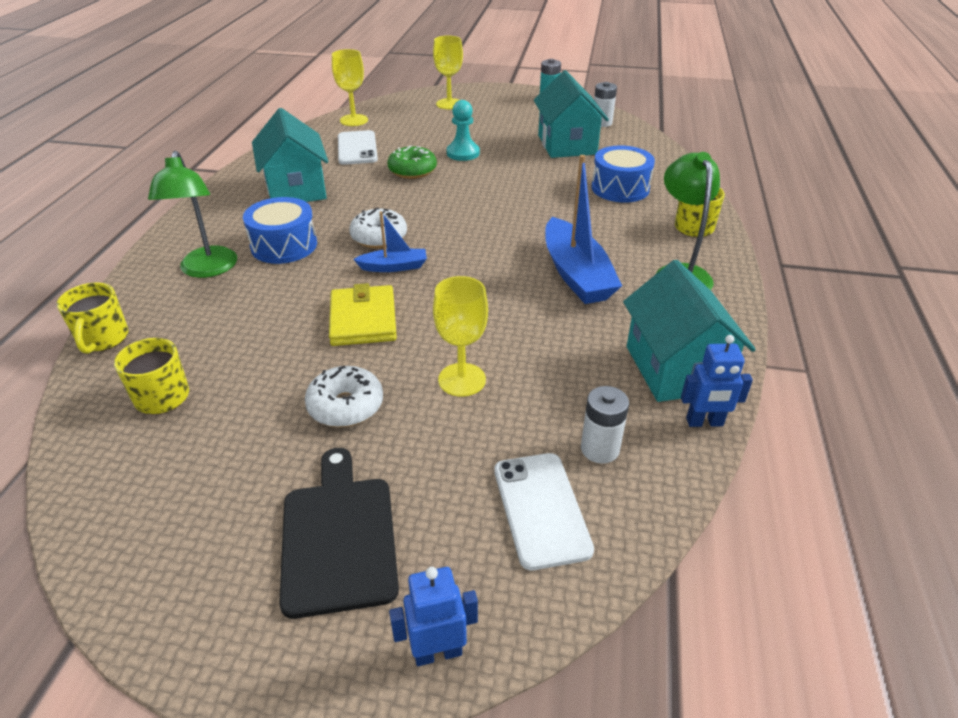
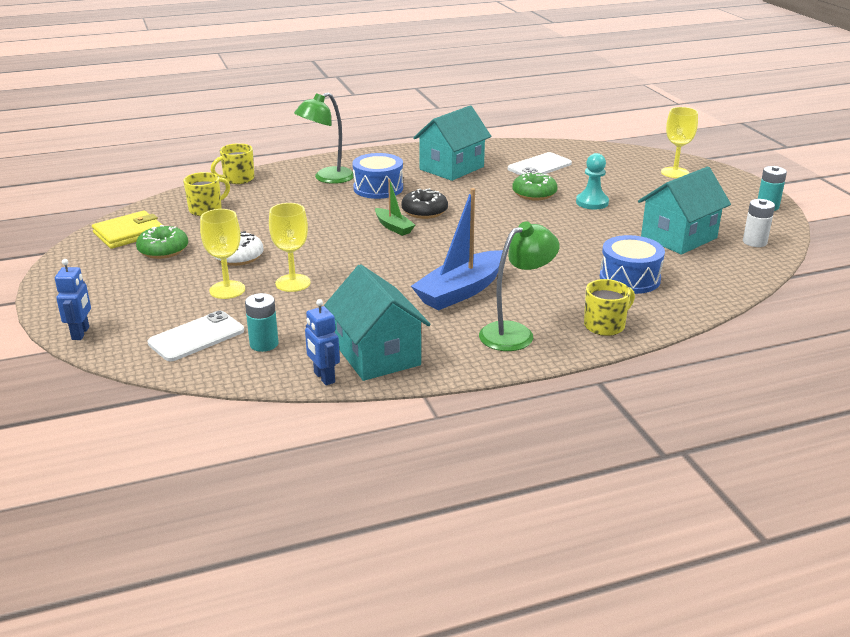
camera: 60 degrees right, 10 degrees down
black cutting board [279,448,399,619] -> none
yellow wallet [329,283,397,346] -> yellow wallet moved to [92,211,162,249]
yellow goblet [332,49,368,126] -> yellow goblet moved to [200,209,245,299]
white donut [349,208,407,248] -> black donut [401,188,448,219]
blue boat [353,211,427,272] -> green boat [375,179,415,236]
blue robot [389,567,478,666] -> blue robot turned 45 degrees clockwise [55,259,91,340]
white battery [581,386,629,464] -> turquoise battery [245,293,278,352]
turquoise house [623,260,756,402] -> turquoise house turned 75 degrees counterclockwise [324,264,431,381]
none -> green donut [136,225,188,259]

